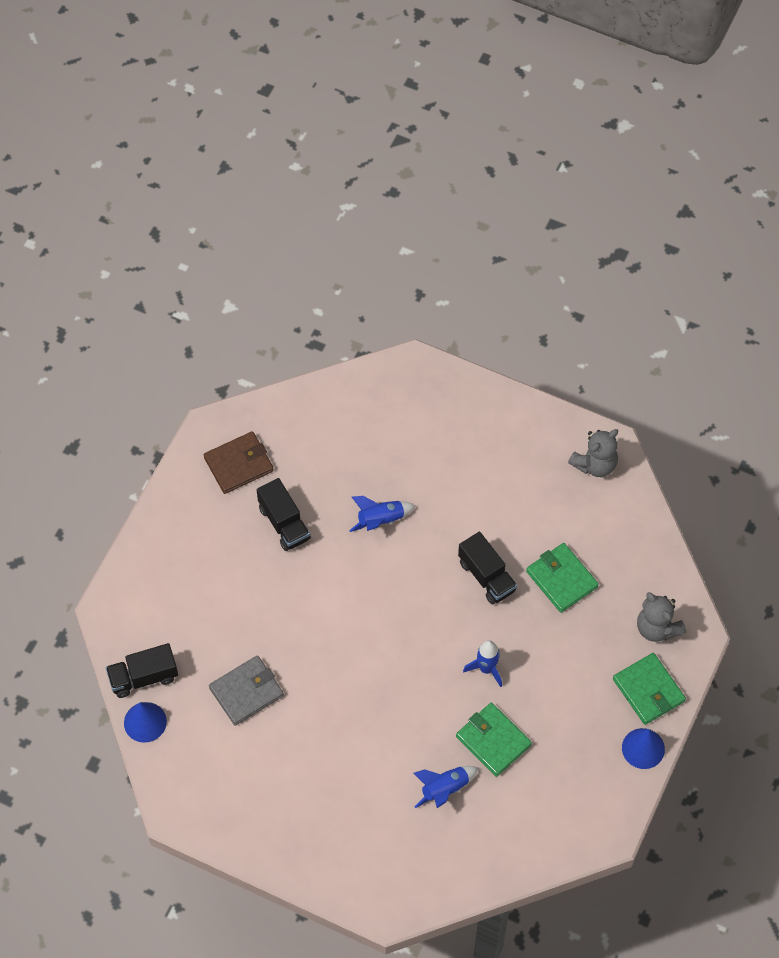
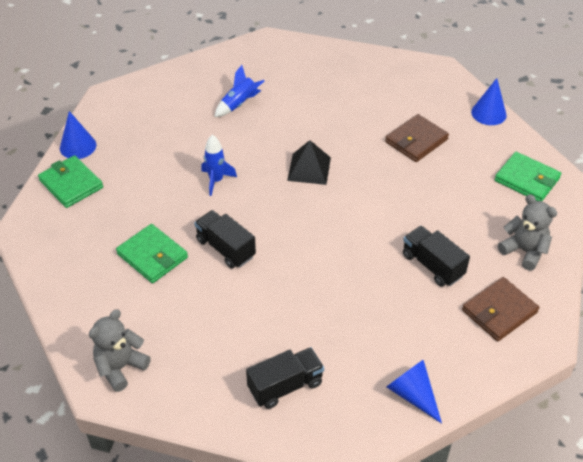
camera: 170 degrees right, 15 degrees down
black truck [106,643,178,698] -> black truck moved to [246,347,324,409]
grey wallet [209,655,284,726] -> brown wallet [385,114,449,162]
blue rocket [349,496,416,532] -> none
green wallet [456,703,532,777] -> green wallet moved to [494,152,561,201]
grey teddy bear [637,592,686,642] -> grey teddy bear moved to [498,194,557,271]
none -> black pyramid [287,140,331,185]
none -> blue cone [387,360,442,424]

